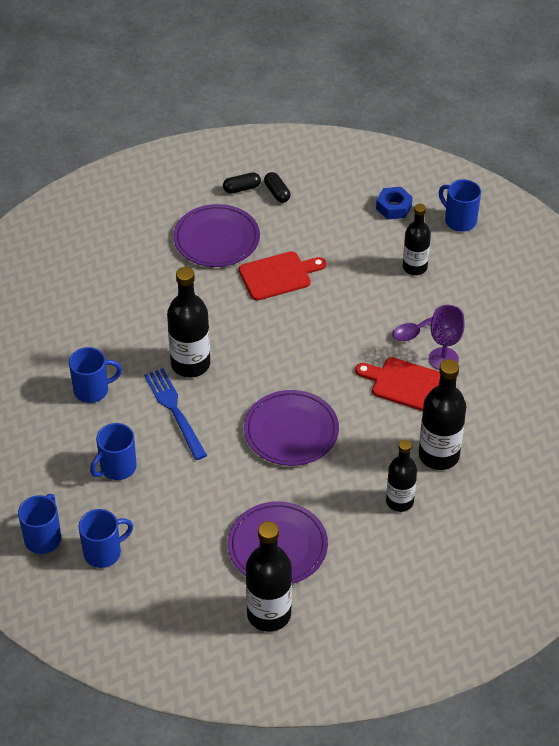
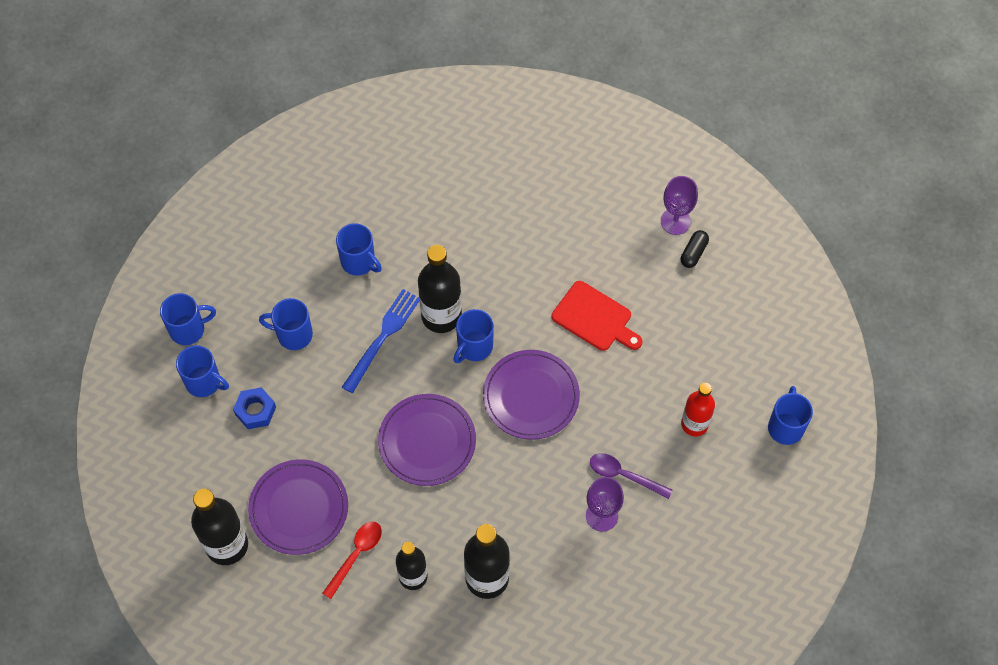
camera: 55 degrees right, 15 degrees up
purple plate [173,204,260,267] -> purple plate moved to [483,350,580,440]
black capsule [223,172,261,194] -> purple goblet [661,176,698,235]
red cutting board [355,357,440,411] -> none
blue nut [376,187,412,219] -> blue nut moved to [233,387,276,429]
black bottle [403,204,431,275] -> red bottle [681,383,715,437]
none -> red spoon [322,522,382,599]
none -> blue mug [453,309,494,363]

